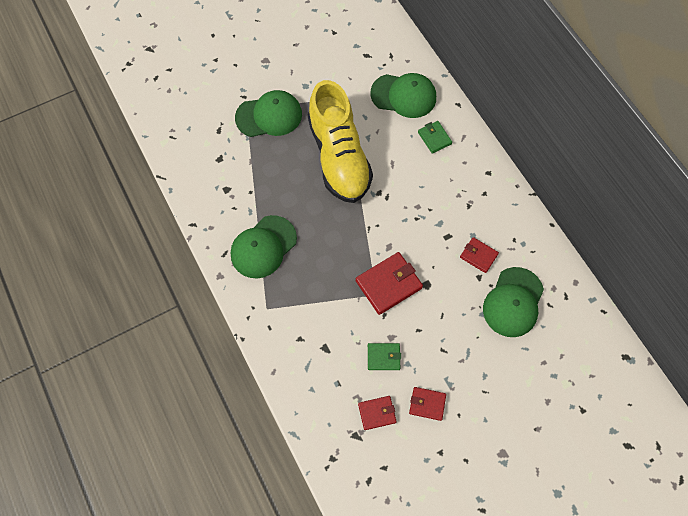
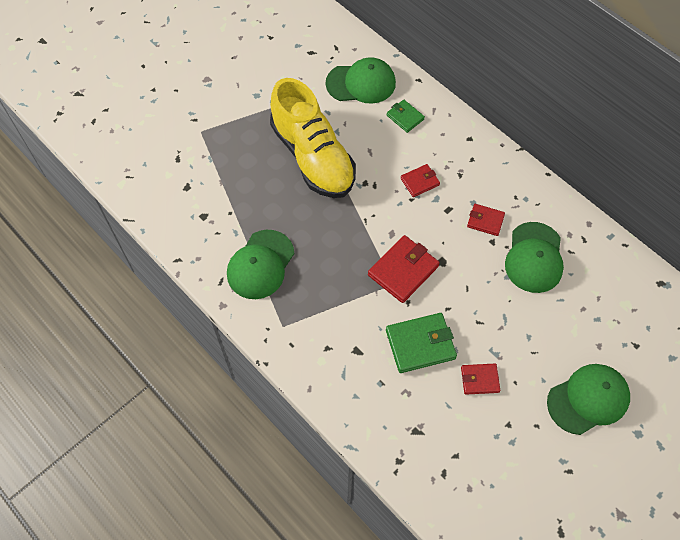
camera: 15 degrees left, 5 degrees down
green cap [235,90,302,137] -> green cap moved to [547,364,630,435]
red wallet [358,396,397,430] -> red wallet moved to [401,164,440,197]
green wallet [368,343,401,370] -> green wallet [386,313,457,373], size x1.71

